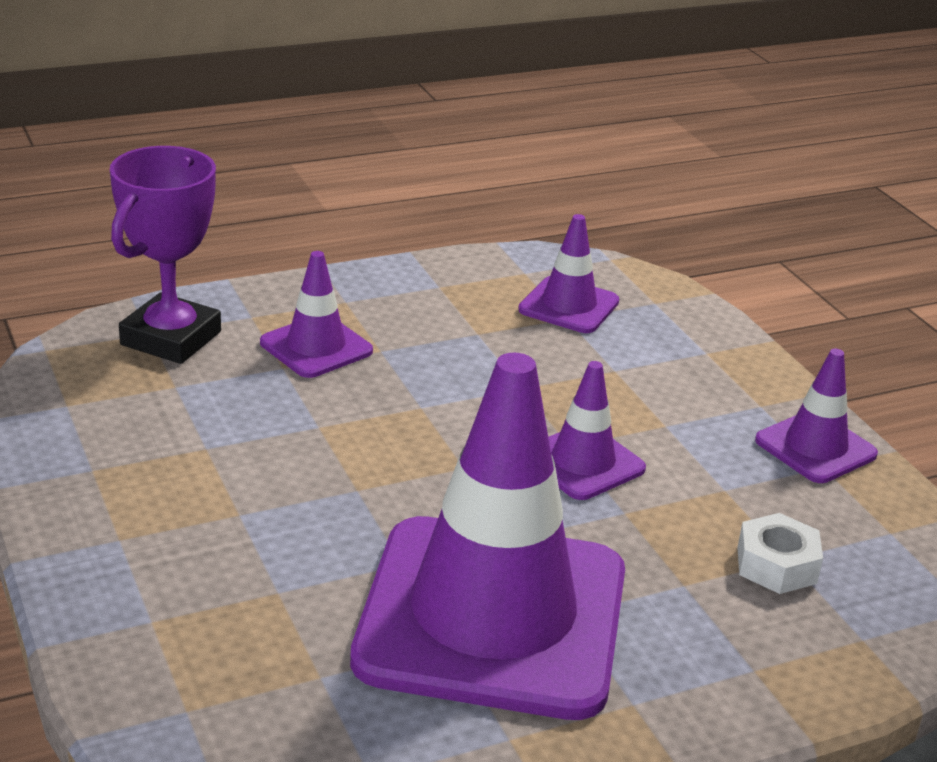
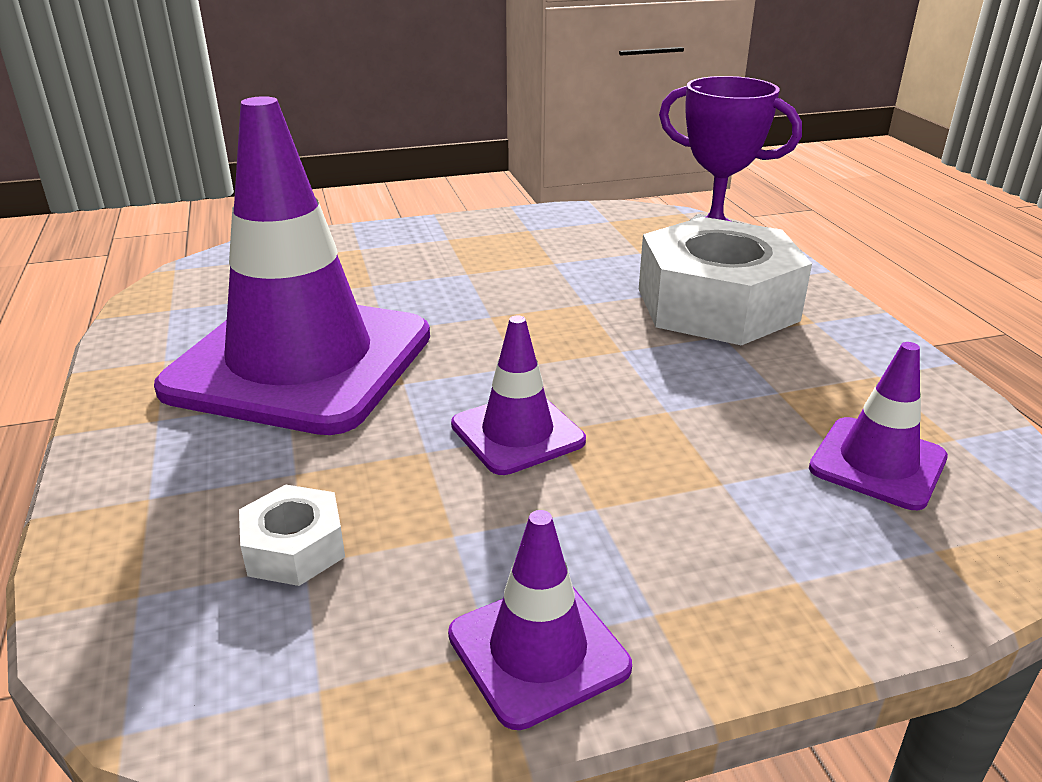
camera: 100 degrees right, 0 degrees up
purple traffic cone [260,251,373,378] -> white nut [639,217,812,346]

